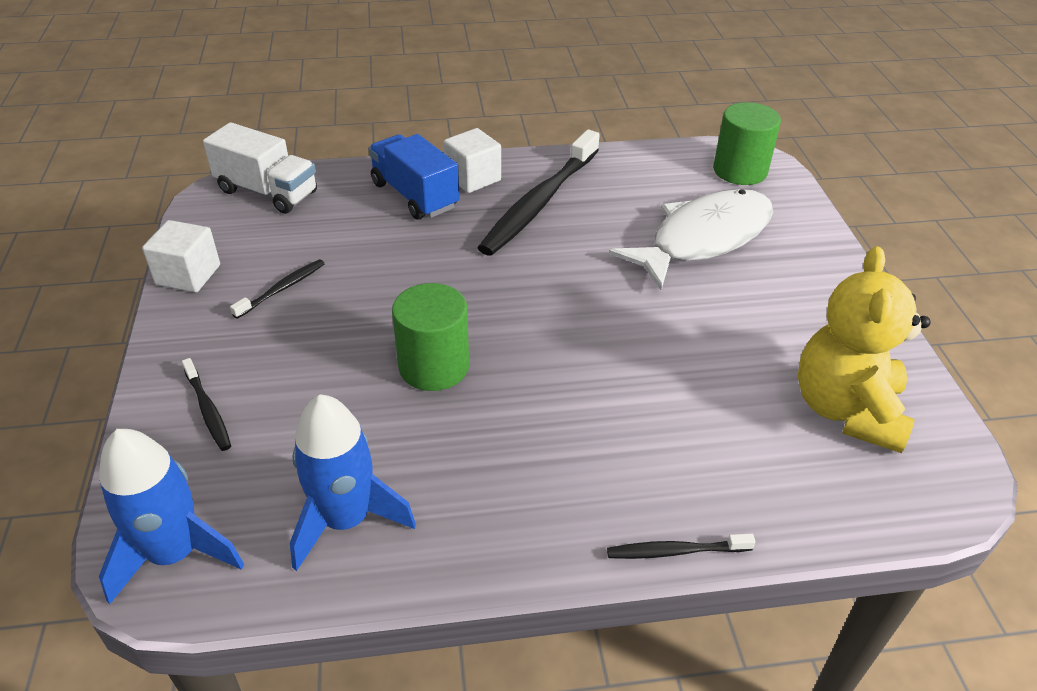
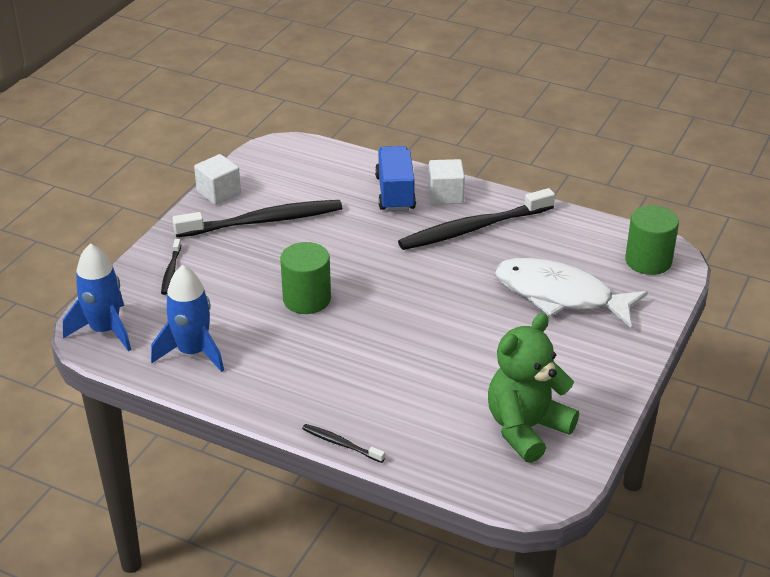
camera: 35 degrees right, 5 degrees down
white truck [203,122,317,214] -> none
black toothbrush [230,259,325,319] -> black toothbrush [172,200,342,237], size x2.22
white fish [609,189,773,290] -> white fish turned 150 degrees counterclockwise [494,258,648,328]
yellow teddy bear [798,246,931,453] -> green teddy bear [488,313,579,463]

